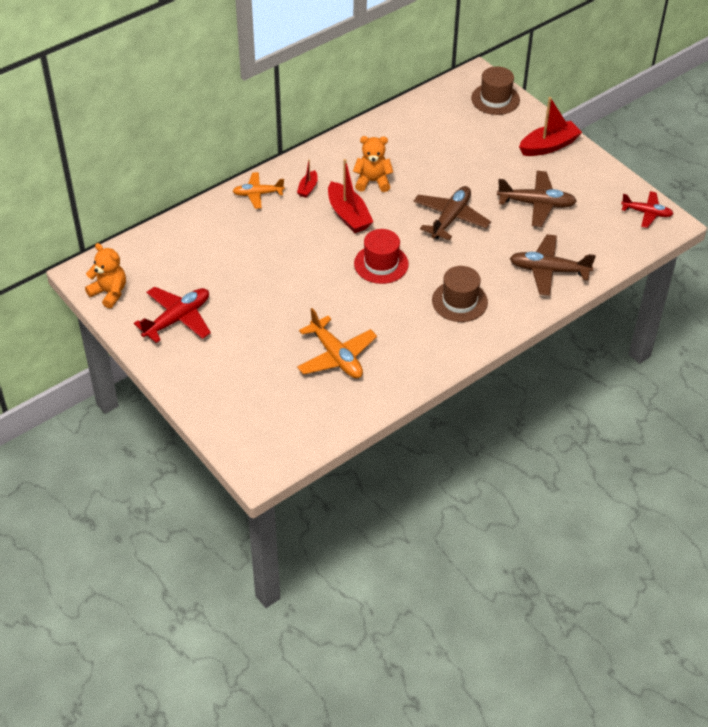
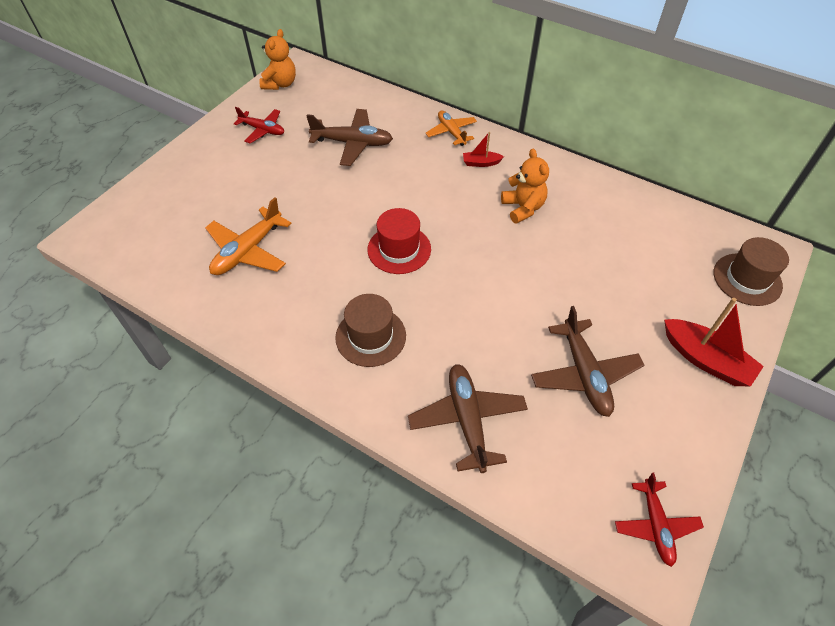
camera: 70 degrees right, 5 degrees up
red plane [134,287,211,343] -> red plane [234,107,284,144], size x0.66
red boat [328,159,373,233] -> none
brown plane [414,186,491,240] -> brown plane moved to [306,109,393,166]

